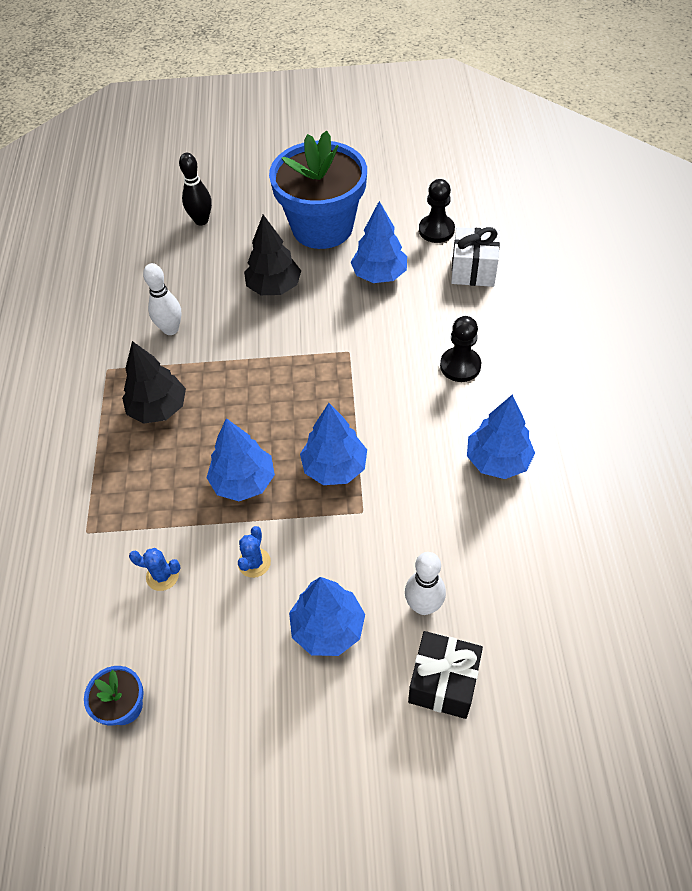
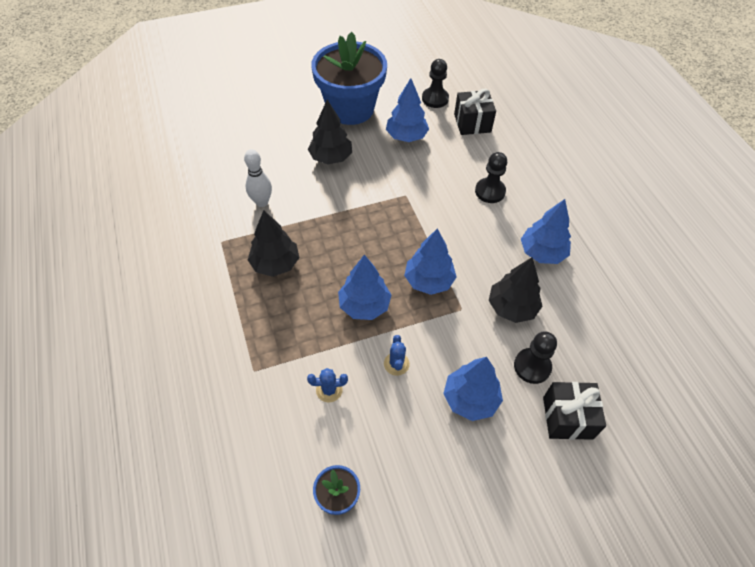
camera: 20 degrees left, 0 degrees up
black bowling pin [179,153,212,225] -> none
white bowling pin [405,552,446,615] -> black pawn [514,331,557,384]
white gift [451,227,500,287] -> black gift [454,89,496,135]
none -> black tree [488,257,543,323]

